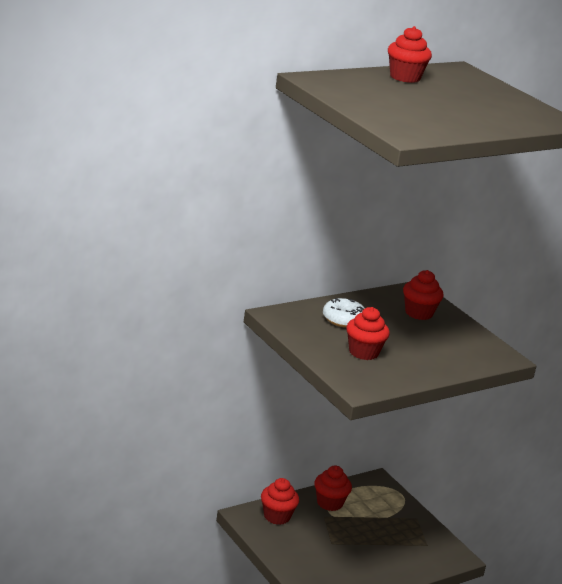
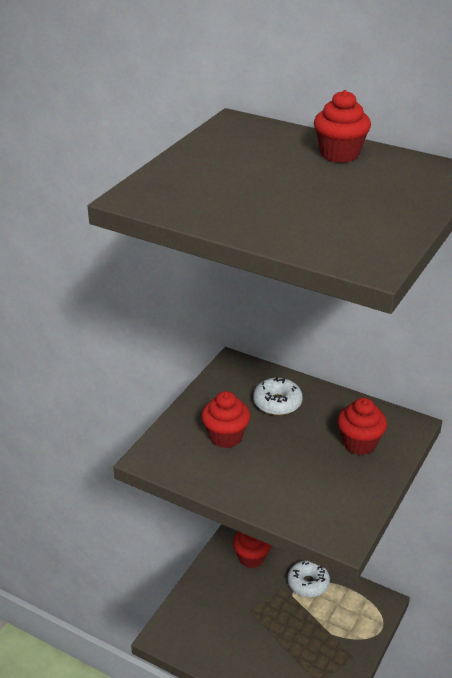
camera: 65 degrees right, 10 degrees up
red cupcake [314,465,352,511] -> white donut [288,560,330,597]

